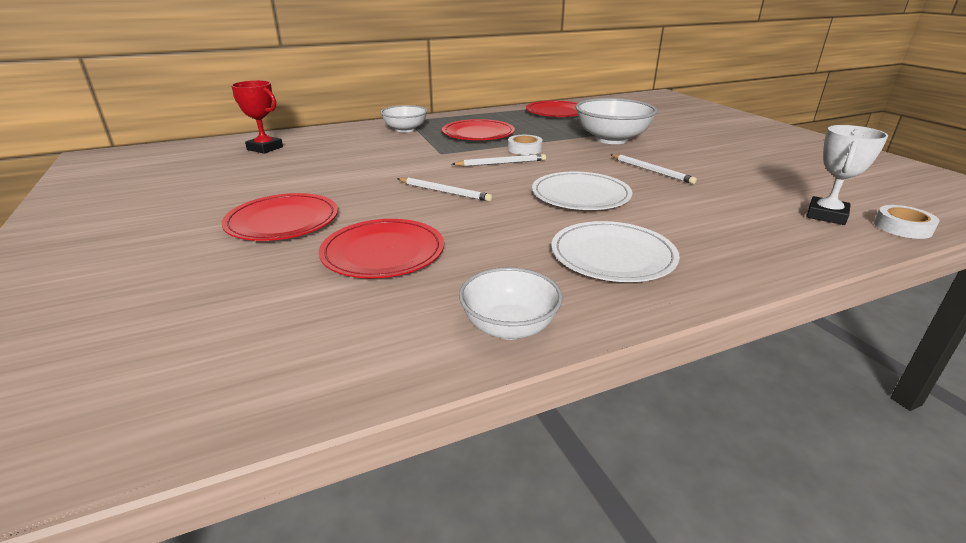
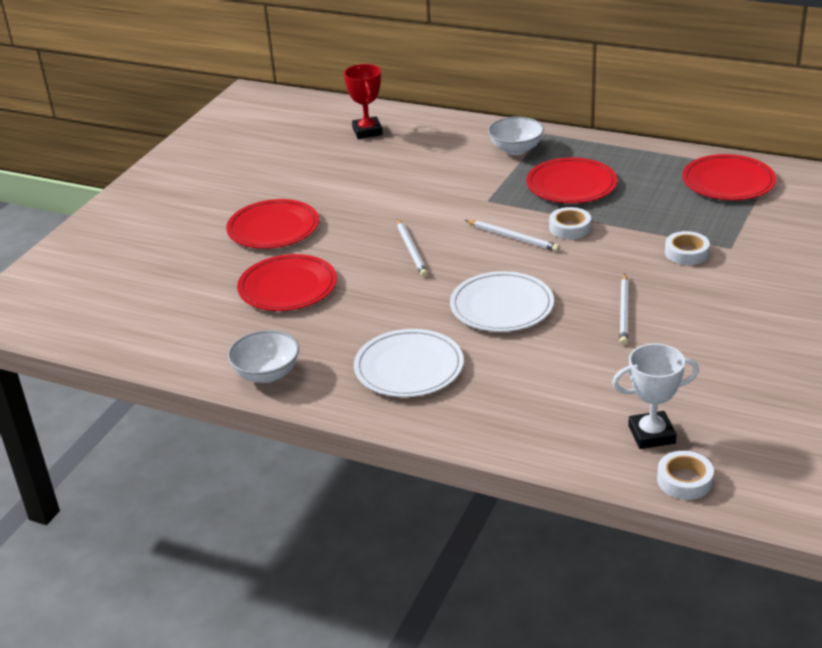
camera: 50 degrees right, 5 degrees up
white bowl [576,98,657,144] -> white tape [665,231,710,265]

